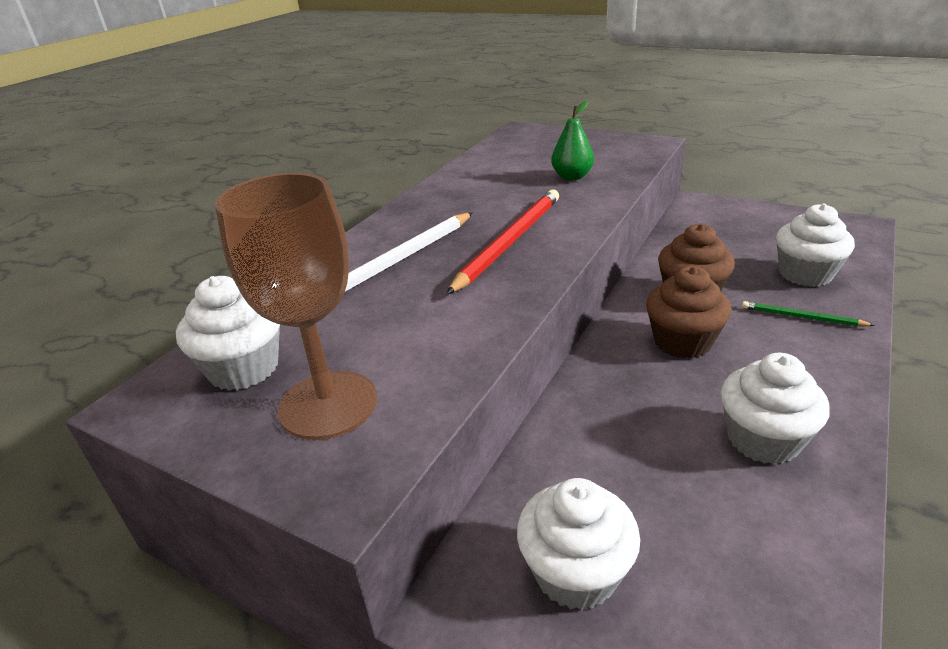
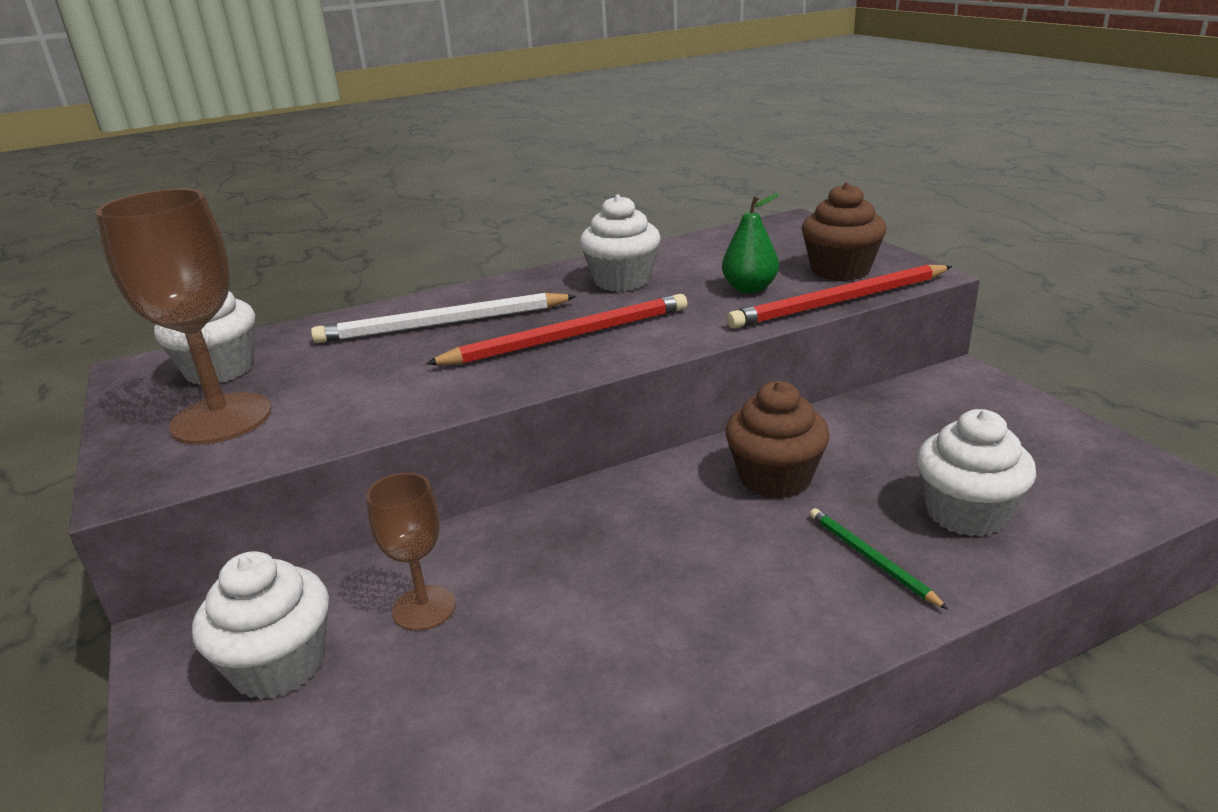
camera: 35 degrees right, 5 degrees down
brown cupcake [646,266,731,359] -> brown cupcake moved to [802,182,887,281]
white cupcake [721,353,830,464] -> white cupcake moved to [580,194,661,292]
none -> brown goblet [367,473,456,631]
none -> red pencil [727,265,952,328]

